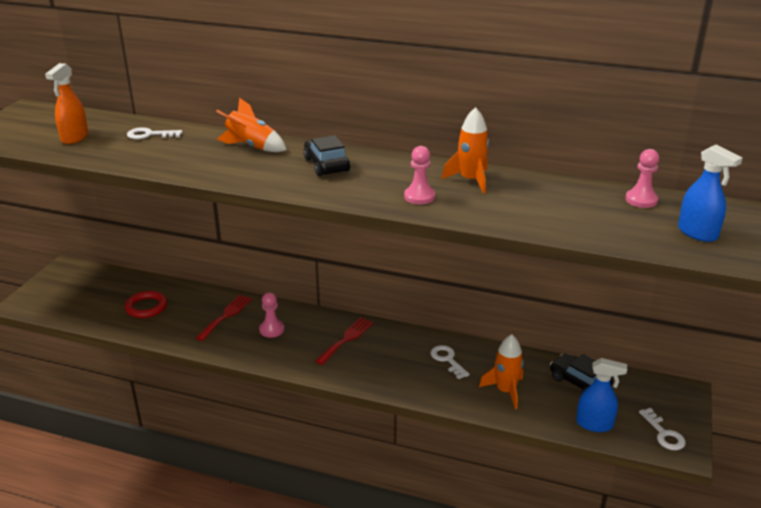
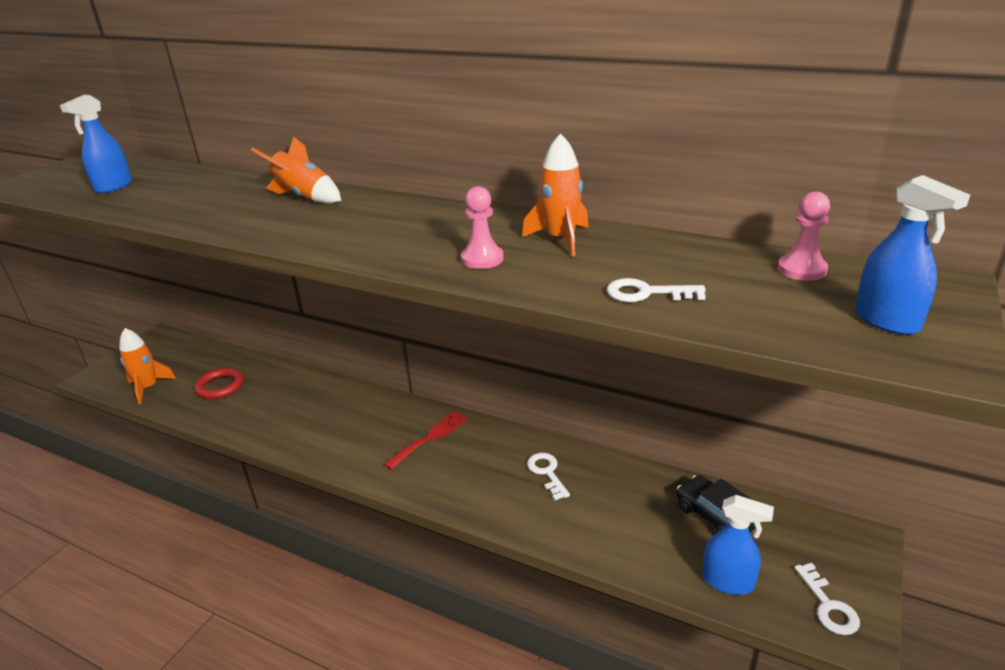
camera: 10 degrees right, 0 degrees up
orange spray bottle [45,63,88,144] -> blue spray bottle [60,95,132,193]
white key [127,127,183,139] -> white key moved to [607,278,706,302]
red fork [196,295,252,341] -> none
pink pawn [259,292,284,338] -> none
black car [303,135,351,176] -> none
orange rocket [479,334,524,409] -> orange rocket moved to [119,328,175,404]

